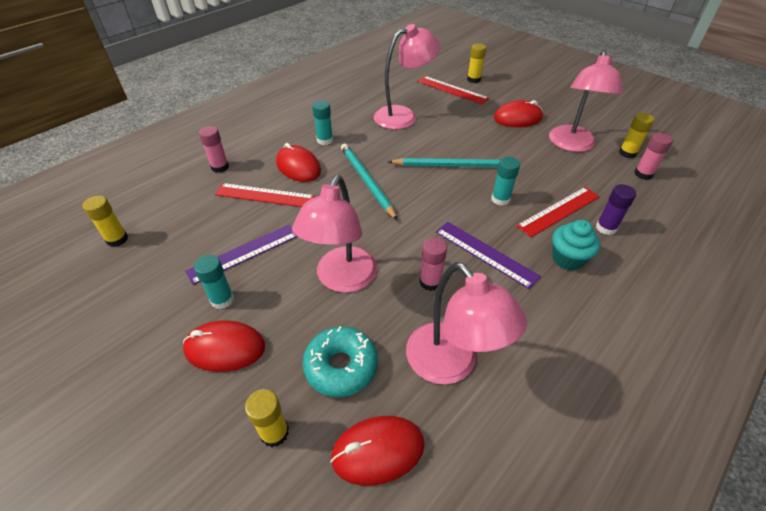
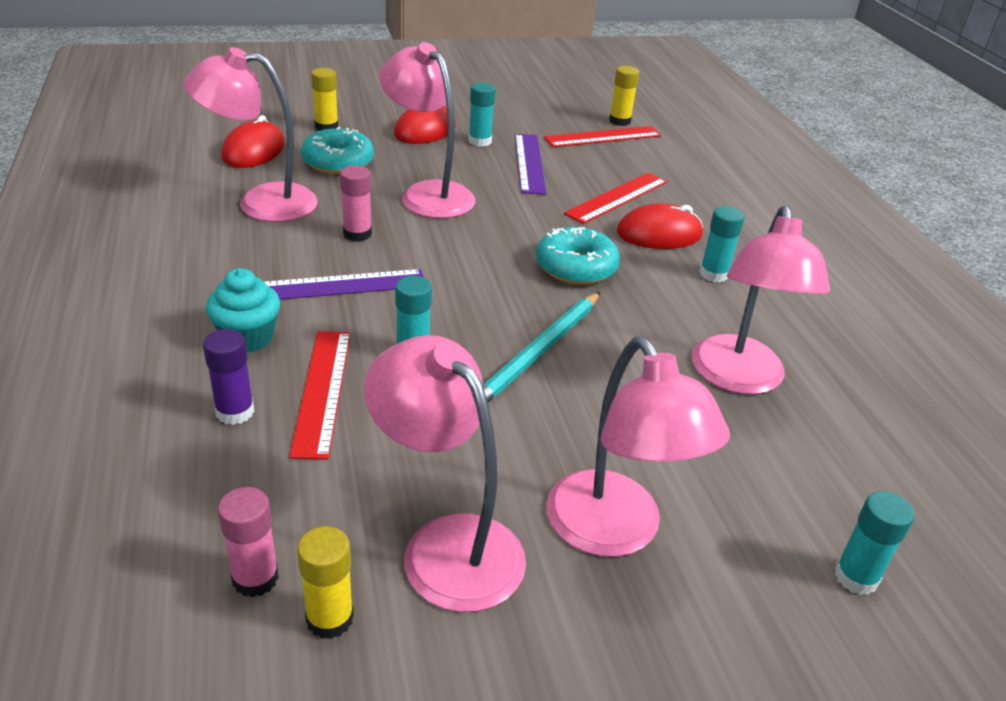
camera: 120 degrees right, 10 degrees down
pink glue stick [199,126,229,173] -> none
turquoise pencil [341,143,397,220] -> turquoise donut [536,227,620,285]
red ruler [417,76,489,104] -> red ruler moved to [544,126,662,147]
yellow glue stick [467,43,486,83] -> turquoise glue stick [835,491,914,595]
red mouse [494,100,543,127] -> pink lamp [546,337,730,557]

